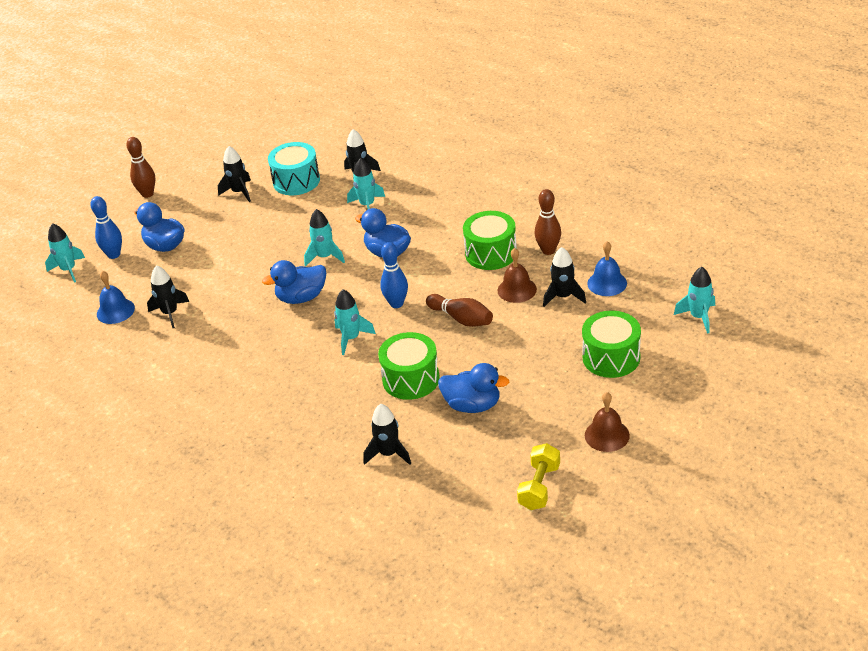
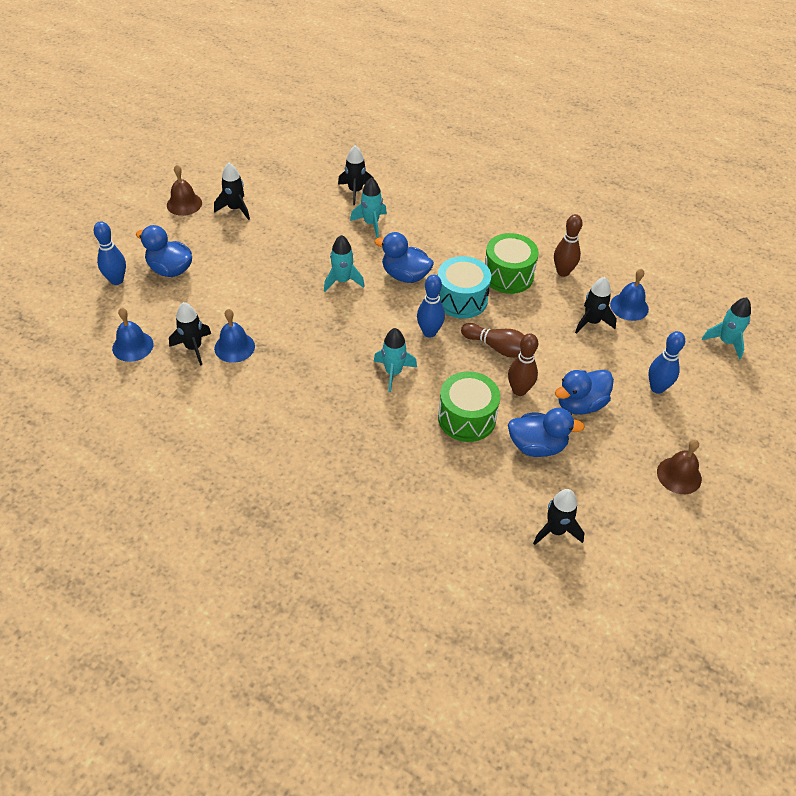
camera: 15 degrees left, 10 degrees up
turquoise rocket [45,223,85,283] -> none
brown bowling pin [126,137,155,198] -> brown bowling pin moved to [508,333,538,396]
blue duck [262,260,326,304] -> blue duck moved to [555,370,614,415]
turquoise drum [268,142,320,195] -> turquoise drum moved to [438,256,491,319]
black rocket [363,404,411,465] -> black rocket moved to [533,489,584,545]
brown bell [497,248,537,303] -> brown bell moved to [167,165,202,216]
yellow dumbbell [517,443,560,510] -> none
green drum [582,310,641,378] -> blue bowling pin [648,331,685,394]
none -> blue bell [214,309,255,363]

